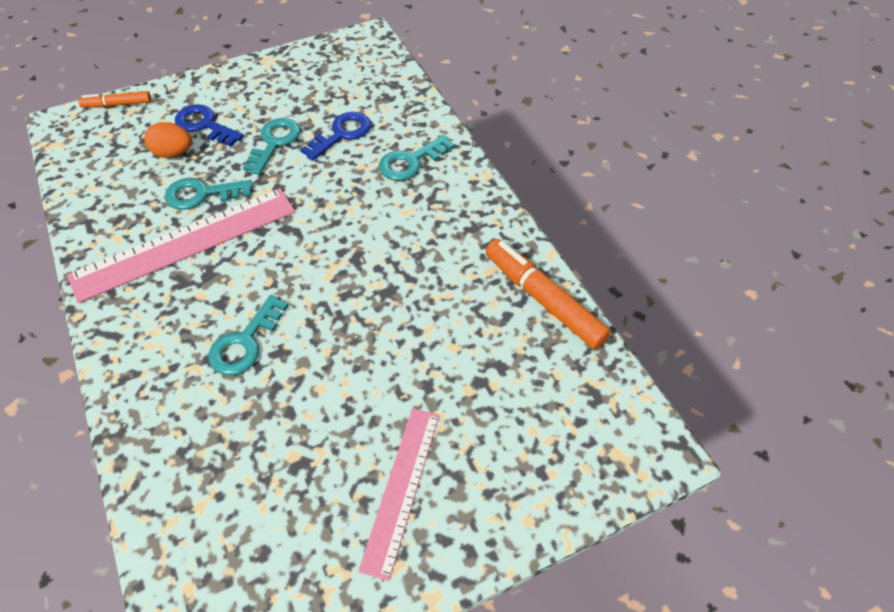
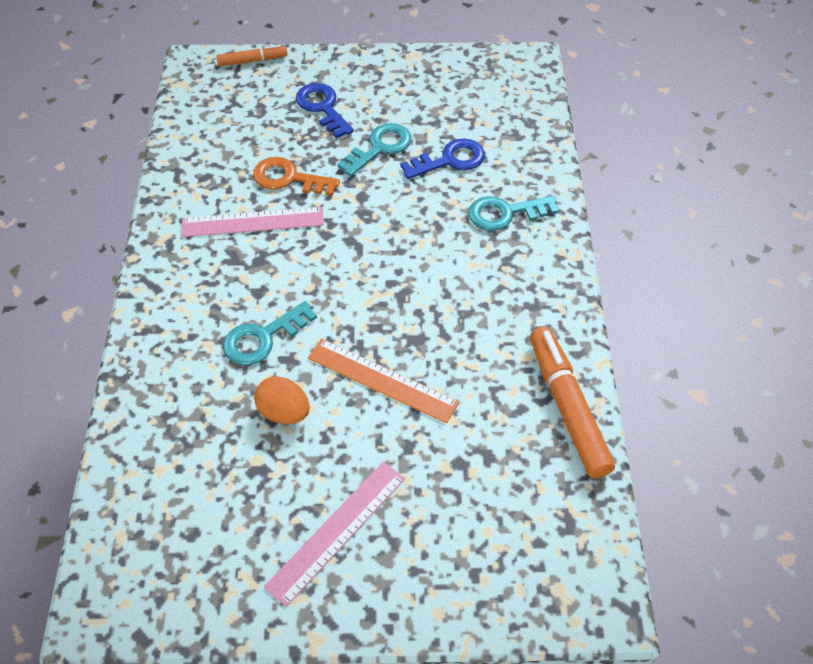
camera: 25 degrees right, 0 degrees up
pink ruler [67,188,295,303] -> pink ruler [182,207,324,237], size x0.62
orange marker [78,91,151,108] -> orange marker turned 150 degrees clockwise [216,44,287,66]
orange egg [144,122,192,158] -> orange egg moved to [254,376,310,424]
turquoise key [165,178,253,210] -> orange key [253,157,340,196]
none -> orange ruler [308,339,459,423]

